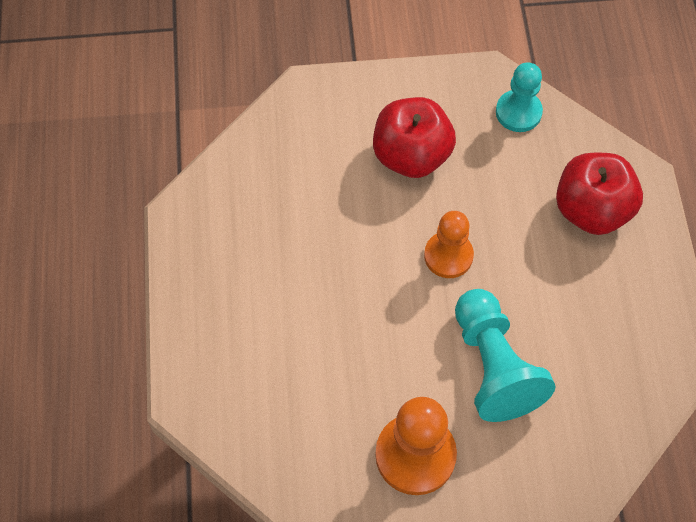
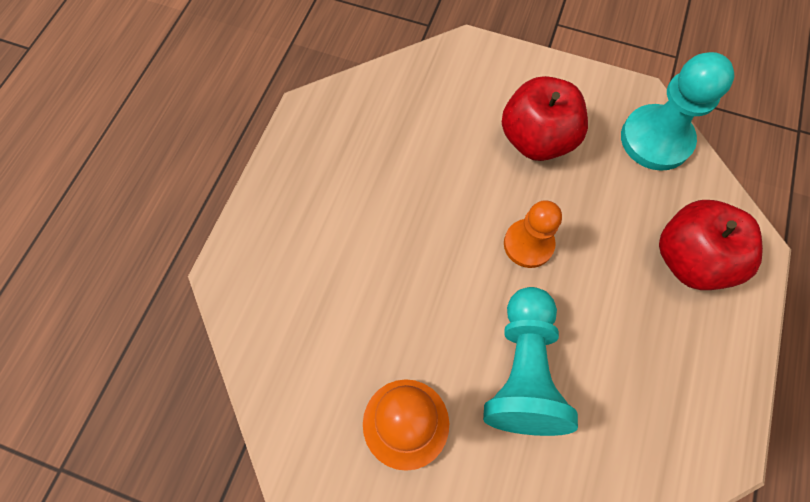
camera: 25 degrees right, 5 degrees up
turquoise pawn [496,62,543,132] -> turquoise pawn [621,52,734,171], size x1.52

